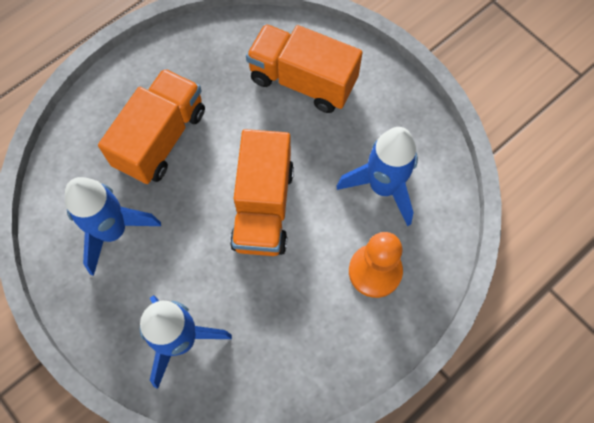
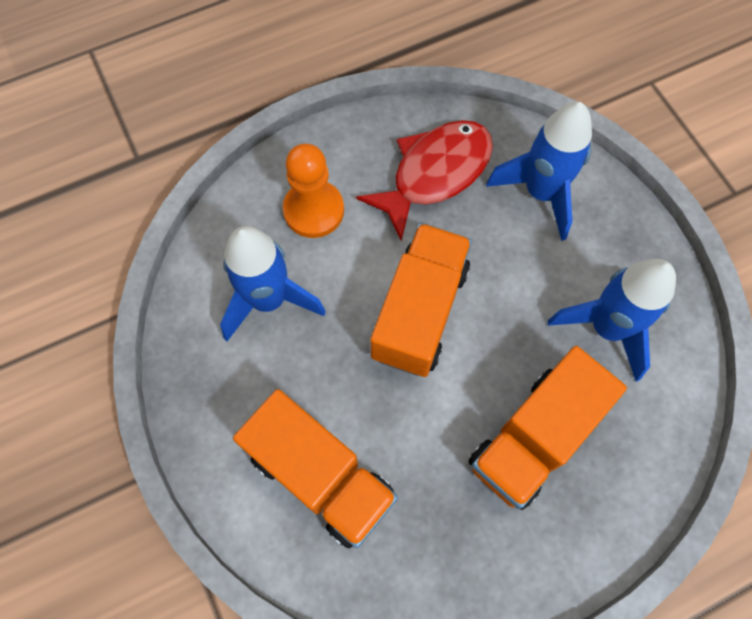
camera: 165 degrees left, 0 degrees up
none -> red fish [356,120,493,241]

